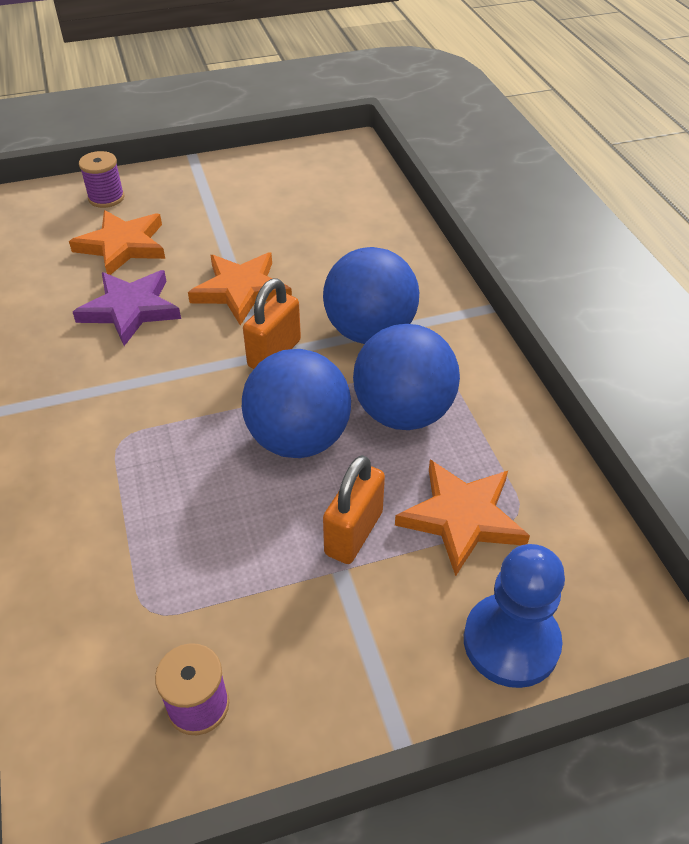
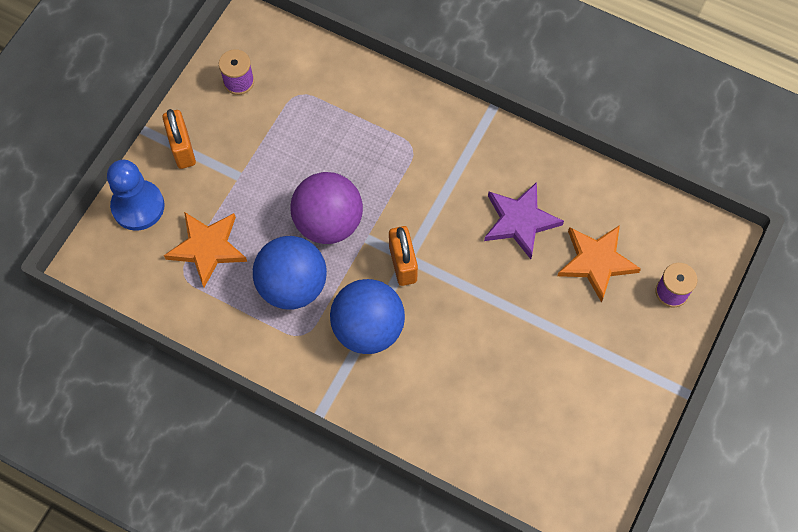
camera: 135 degrees right, 20 degrees up
orange star [188,252,292,325] -> none
blue ball [242,349,351,458] -> purple ball [290,172,363,244]
orange padlock [323,455,385,564] -> orange padlock moved to [162,109,196,169]

